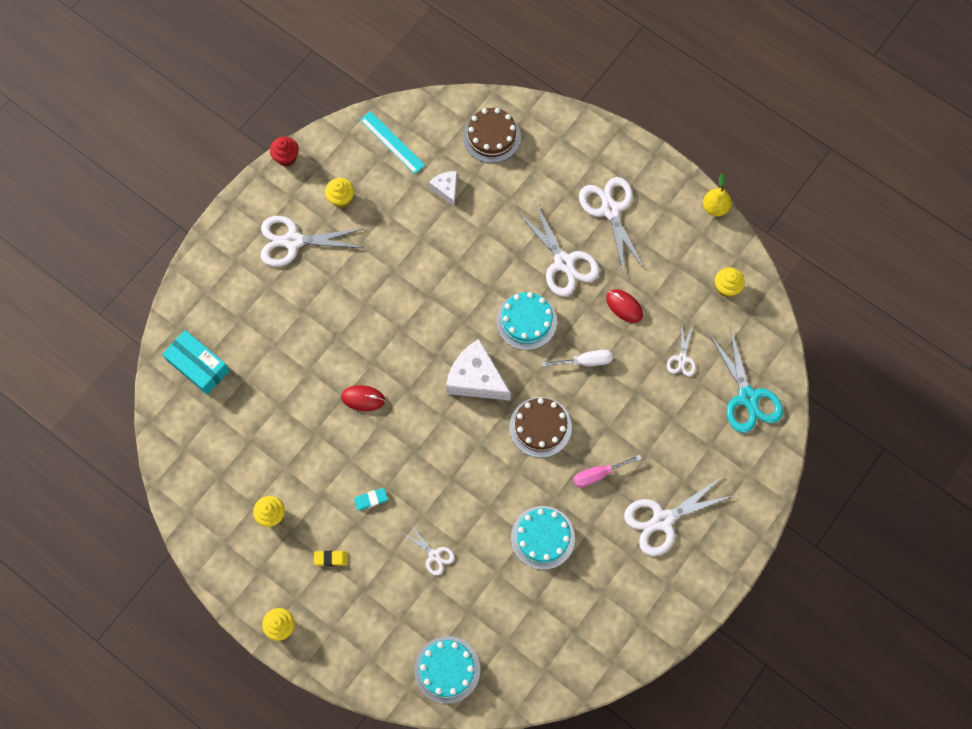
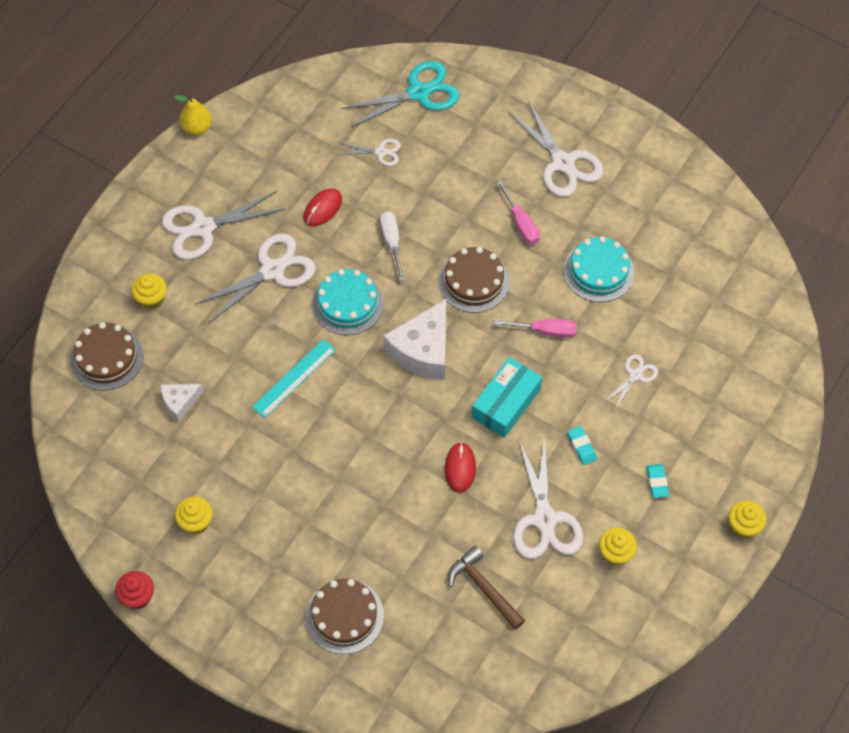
camera: 95 degrees left, 10 degrees down
turquoise box [162,330,230,395] -> turquoise box moved to [472,357,542,438]
white scissors [261,216,363,267] -> white scissors moved to [513,435,583,559]
yellow eraser [314,551,348,566] -> turquoise eraser [647,464,669,498]
turquoise ruler [360,111,425,174] -> turquoise ruler moved to [252,339,336,418]
turquoise cake [414,636,480,704] -> none
yellow cupcake [715,267,745,297] -> yellow cupcake moved to [131,273,167,310]
none -> brown cake [306,579,384,654]
none -> brown hammer [448,546,525,630]
none -> pink screwdriver [494,319,577,338]

